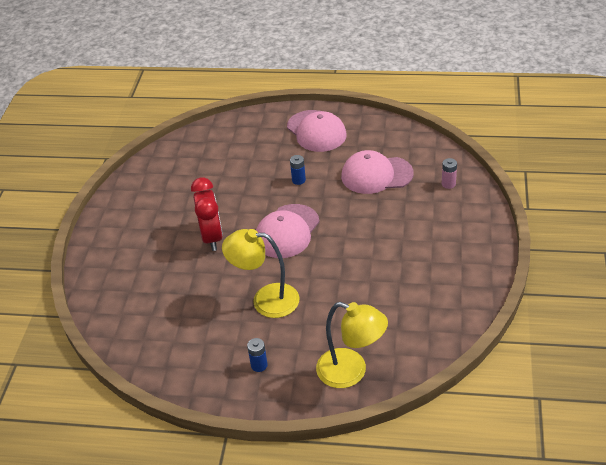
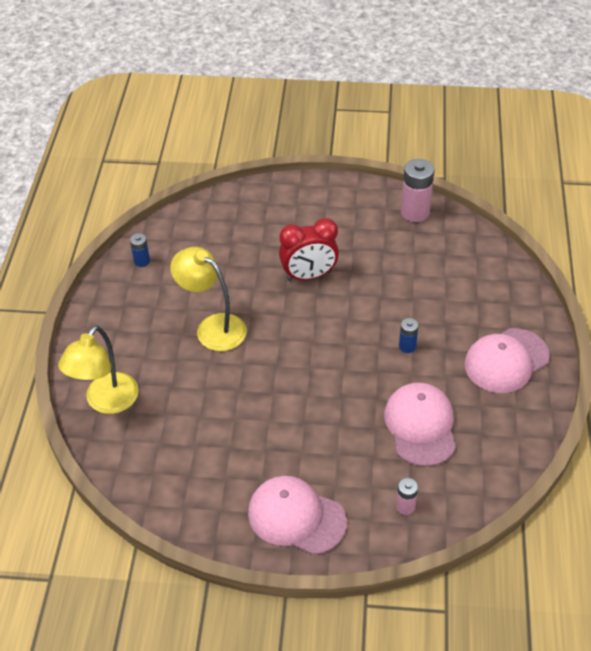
camera: 85 degrees right, 5 degrees up
yellow lamp [222,229,299,318] -> yellow lamp turned 60 degrees counterclockwise [170,247,247,351]
blue battery [247,338,268,372] -> blue battery moved to [130,233,150,267]
pink cap [256,204,320,258] -> pink cap moved to [248,476,347,555]
none -> pink battery [401,159,435,222]

